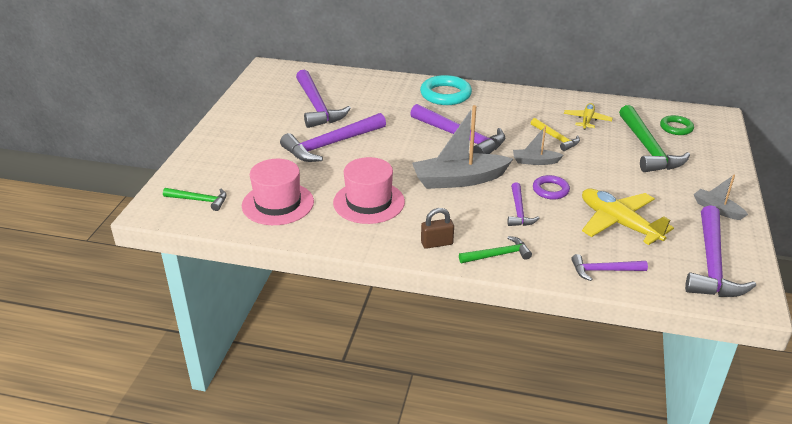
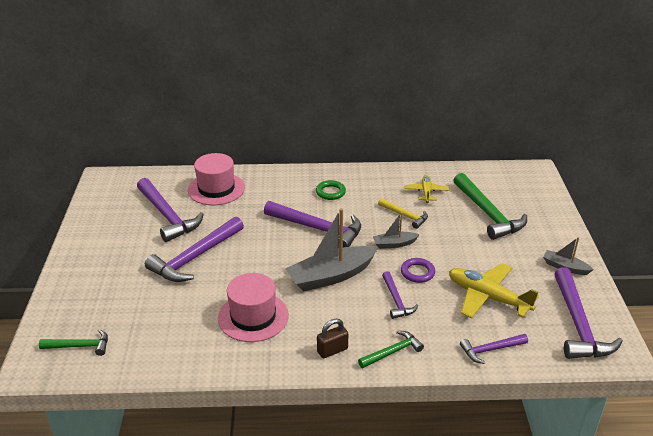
camera: 15 degrees left, 0 degrees up
pink hat [242,159,314,225] -> pink hat moved to [188,153,245,205]
turquoise ring [420,75,472,105] -> none
green ring [660,115,694,135] -> green ring moved to [316,180,346,200]

